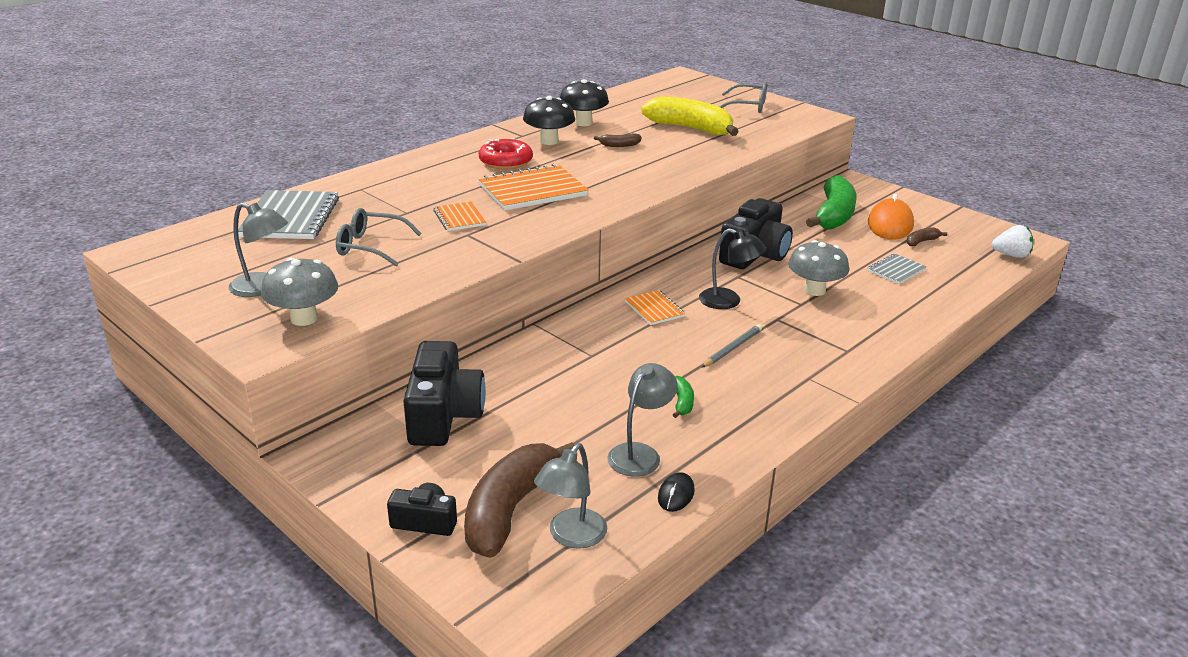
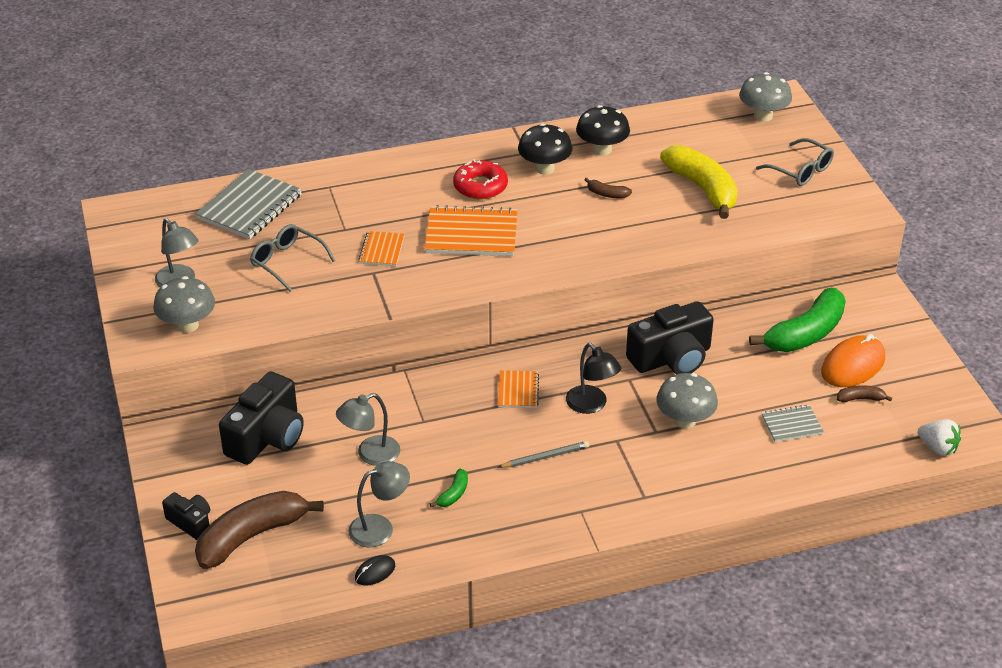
camera: 30 degrees right, 10 degrees up
grey lamp [534,443,607,549] -> grey lamp moved to [336,393,400,466]
none -> grey mushroom [739,72,792,122]

